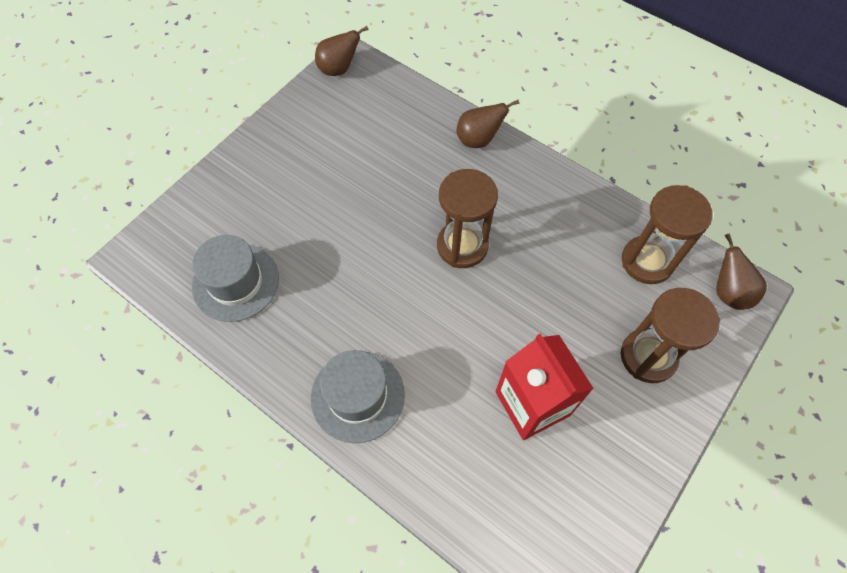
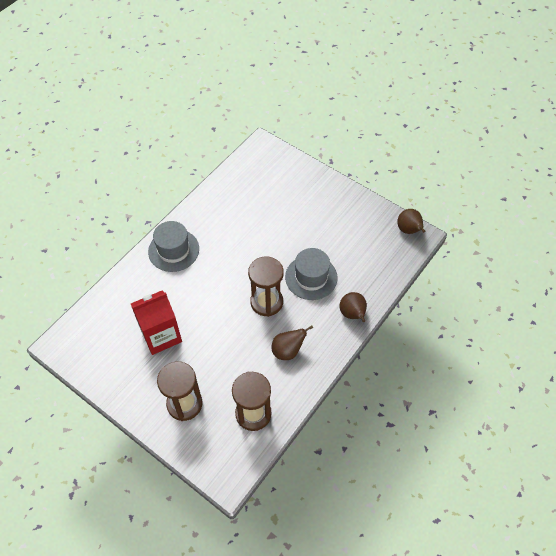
camera: 90 degrees right, 5 degrees down
grey hat [192,235,279,322] -> grey hat moved to [285,248,338,300]
brown pear [716,233,767,310] -> brown pear moved to [271,326,313,360]

